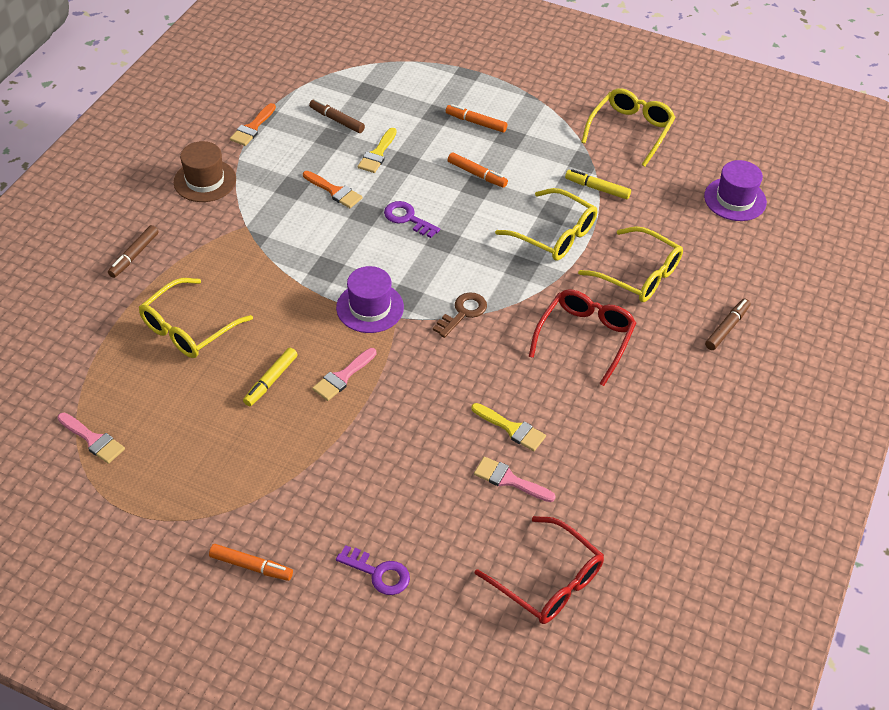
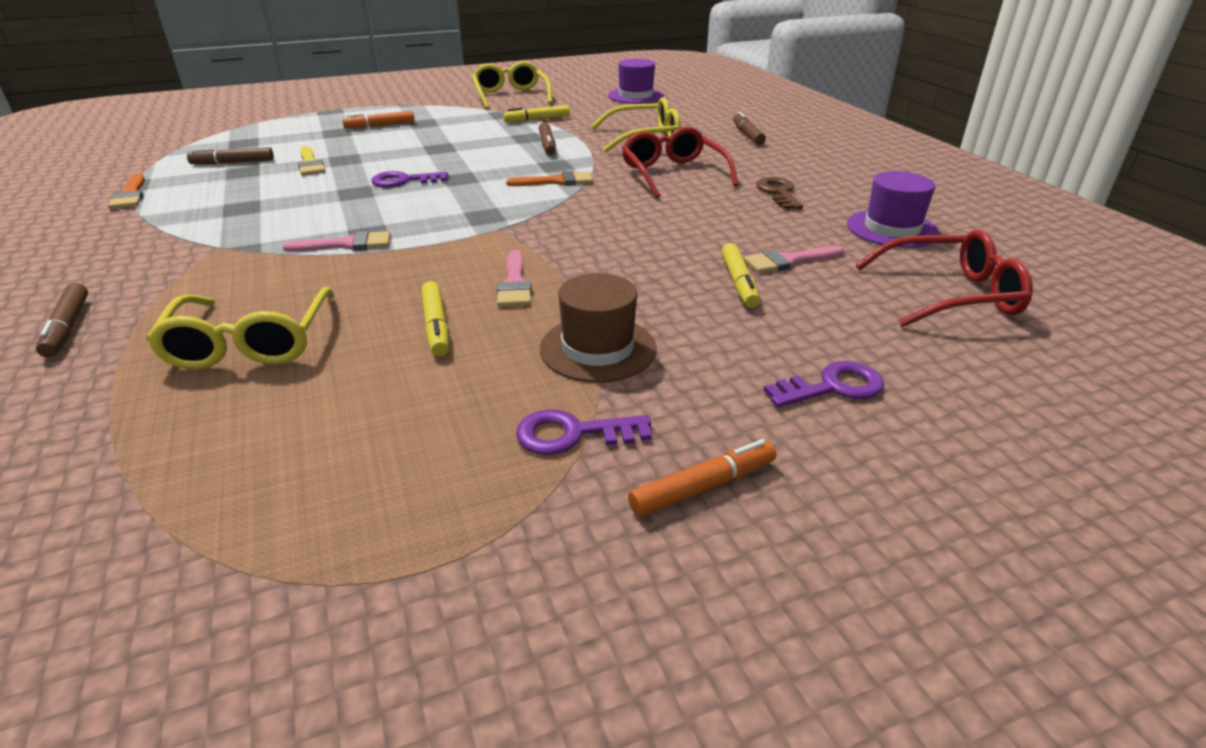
camera: 45 degrees left, 15 degrees down
pink brush [58,413,125,464] -> pink brush moved to [283,231,391,252]
brown hat [174,141,236,202] -> brown hat moved to [540,273,656,383]
orange brush [303,171,363,208] -> orange brush moved to [506,171,593,186]
purple hat [336,266,404,333] -> purple hat moved to [847,171,939,248]
brown key [433,292,487,338] -> brown key moved to [756,177,803,209]
orange marker [448,152,508,188] -> none
yellow brush [471,403,546,451] -> none
yellow glasses [495,188,597,261] -> brown marker [539,122,556,156]
none -> purple key [516,409,652,455]
none -> yellow marker [721,243,760,308]

